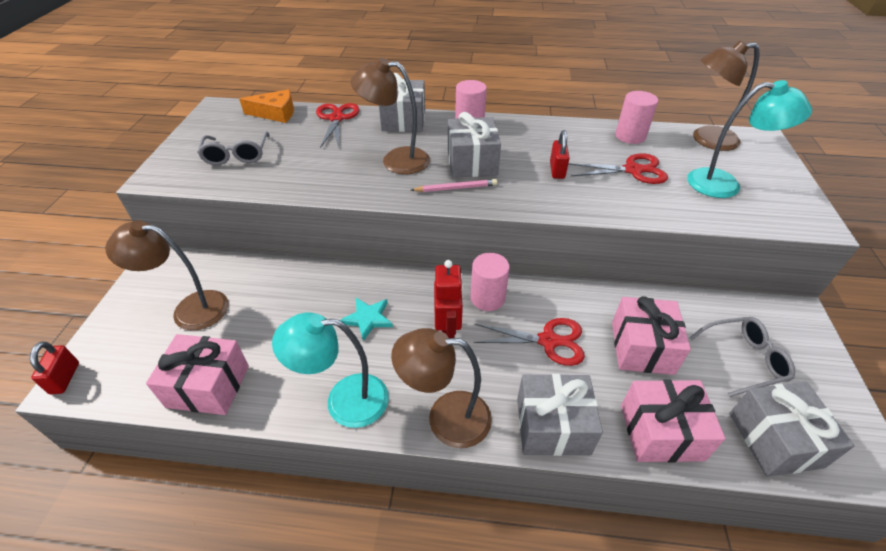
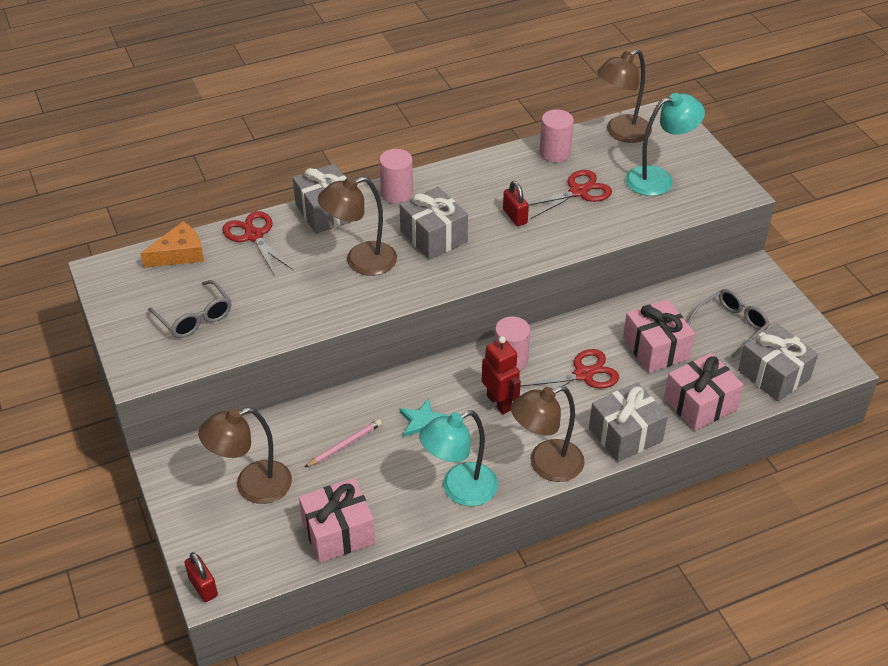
camera: 30 degrees left, 0 degrees up
pink pencil [411,179,497,192] -> pink pencil moved to [304,419,382,468]

